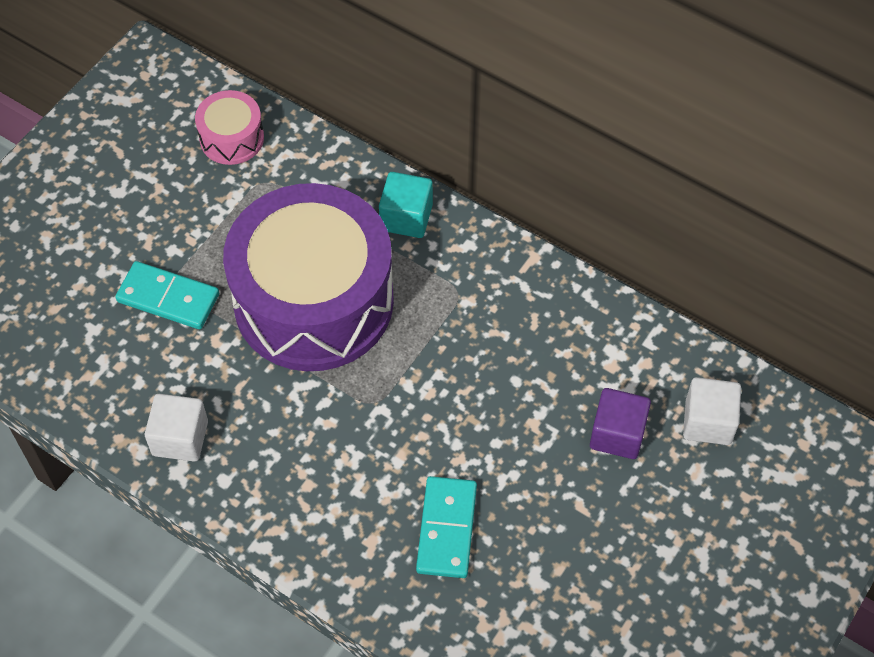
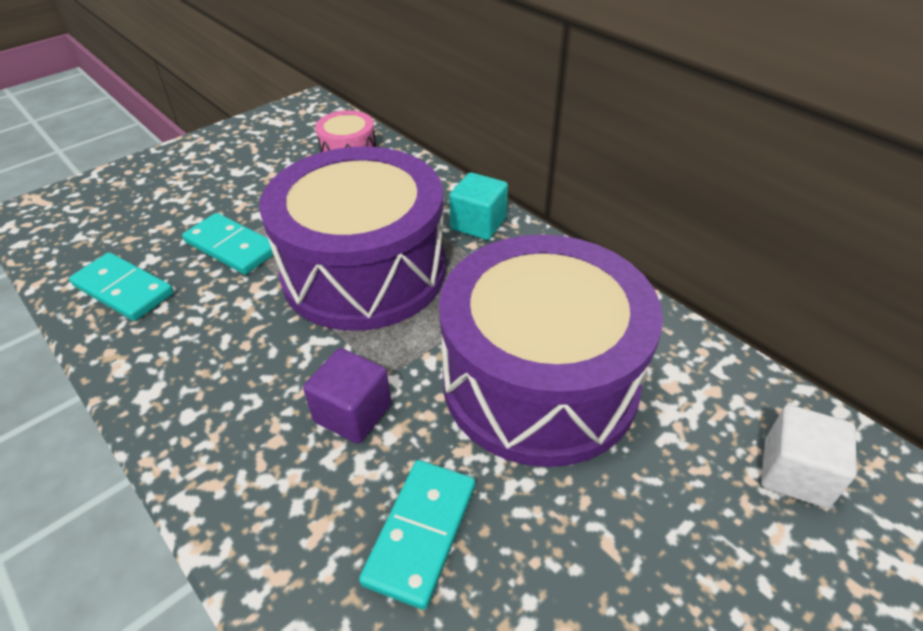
camera: 15 degrees right, 15 degrees down
white cube [145,394,208,462] -> none
purple cube [590,388,651,459] -> purple cube moved to [303,348,391,444]
none -> turquoise domino [69,252,174,321]
none -> purple drum [439,234,663,467]

